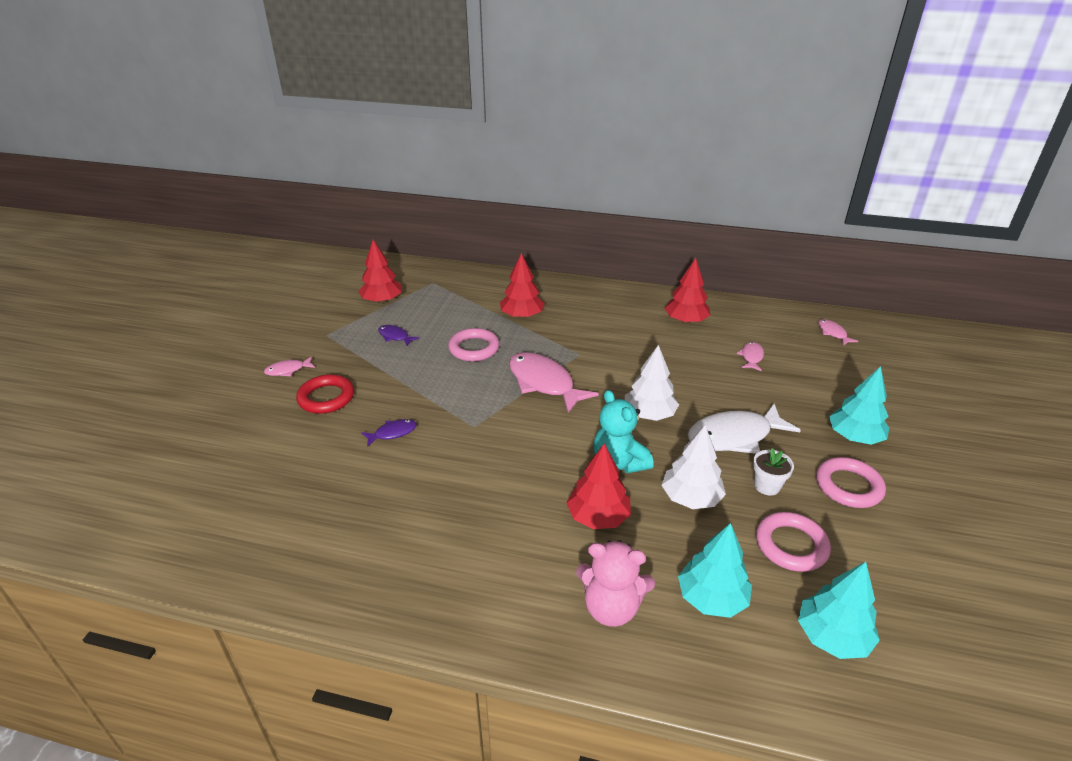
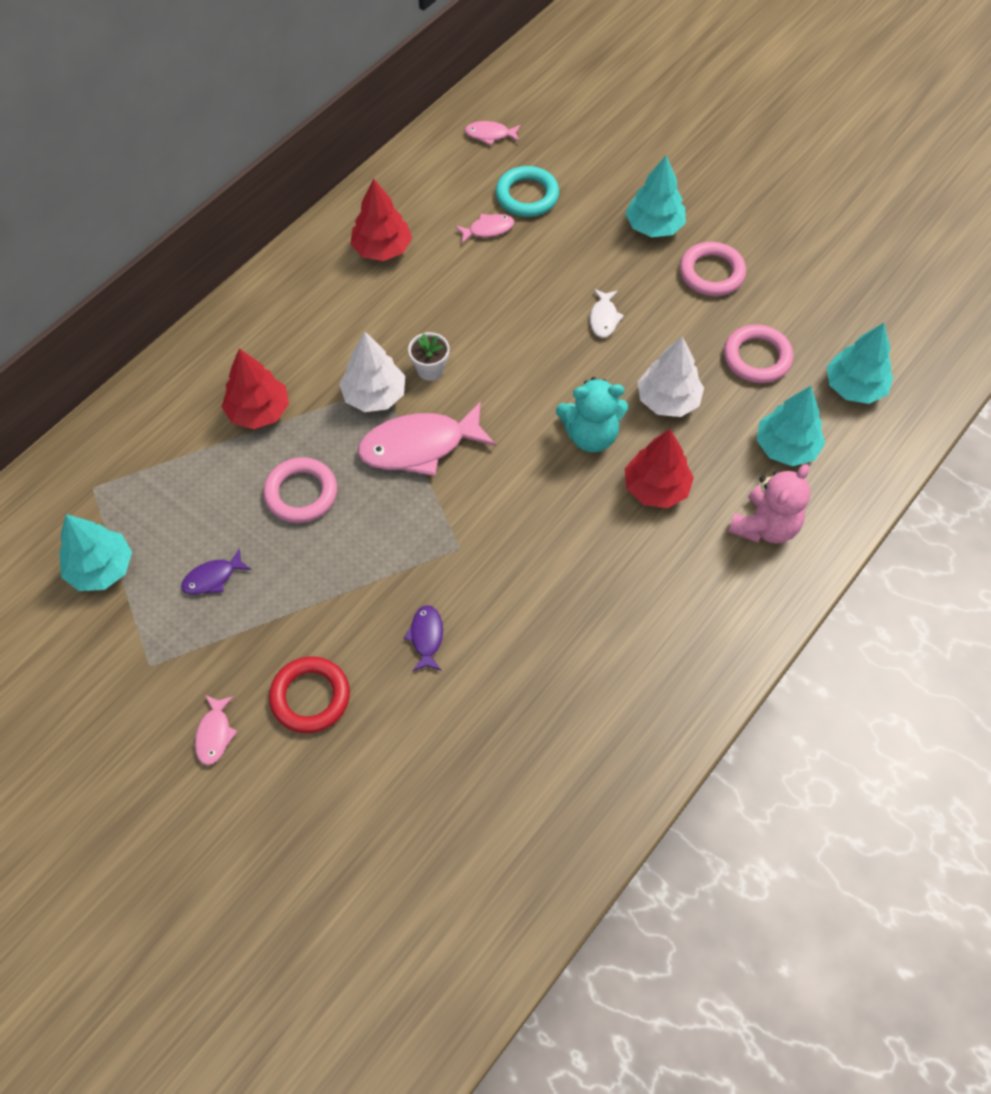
camera: 65 degrees left, 25 degrees up
red tree [358,240,402,303] -> turquoise tree [59,514,132,591]
white tree [625,345,679,421] -> white tree moved to [339,332,405,412]
white fish [688,404,801,454] -> white fish [590,289,624,338], size x0.48
pink fish [737,342,764,371] -> pink fish turned 120 degrees clockwise [455,214,514,244]
white flower pot [753,448,794,496] -> white flower pot moved to [408,332,449,381]
none -> turquoise ring [496,166,559,217]

